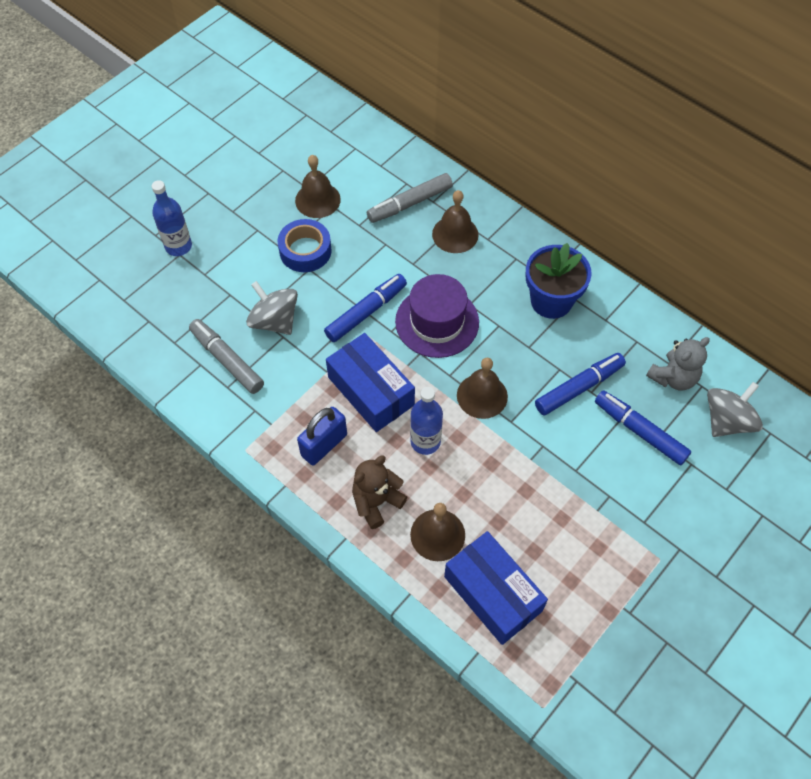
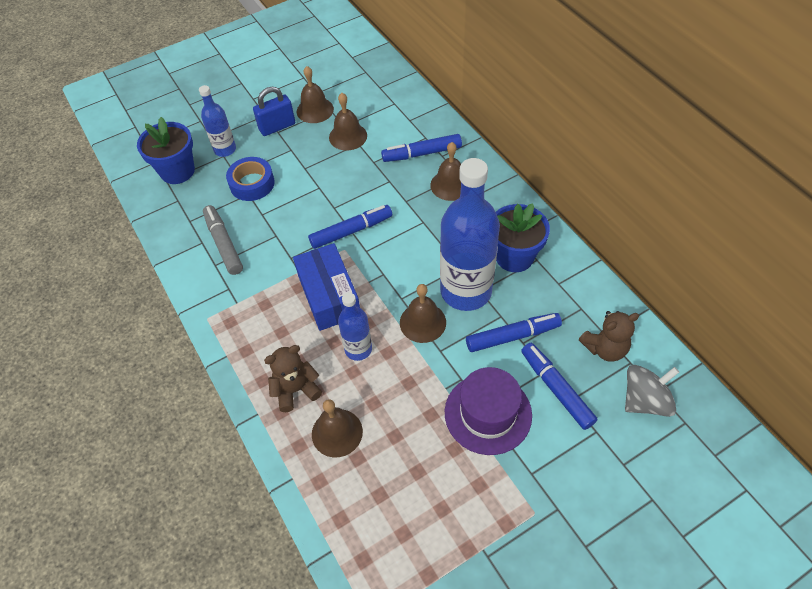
camera: 20 degrees right, 5 degrees down
grey spinning top [246,281,298,335] -> none
blue tape [278,219,332,272] -> blue tape moved to [226,157,275,201]
blue padlock [297,407,347,465] -> blue padlock moved to [253,87,295,136]
grey marker [367,173,453,223] -> blue marker [381,134,462,162]
purple hat [395,274,479,358] -> purple hat moved to [445,367,532,455]
blue box [444,531,548,645] -> none
grey teddy bear [646,337,710,391] -> brown teddy bear [579,311,639,362]
none -> blue flower pot [137,117,195,184]
none -> brown bell [297,66,334,123]
none -> blue bottle [440,158,500,311]

